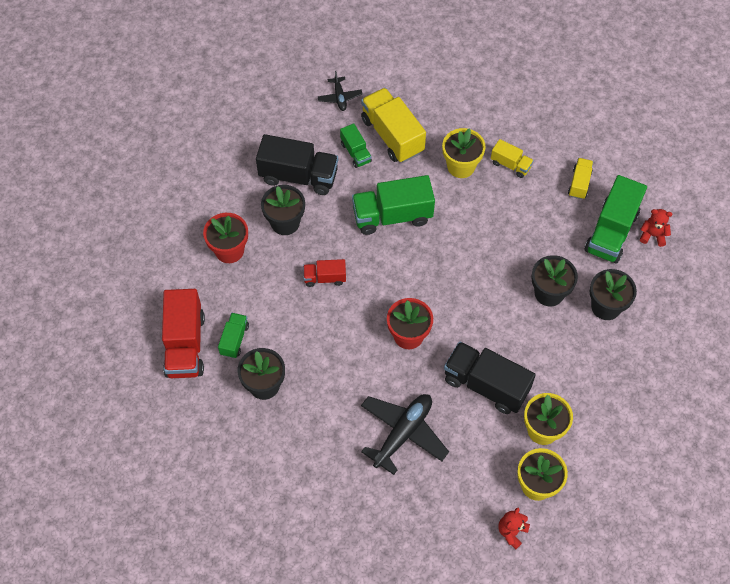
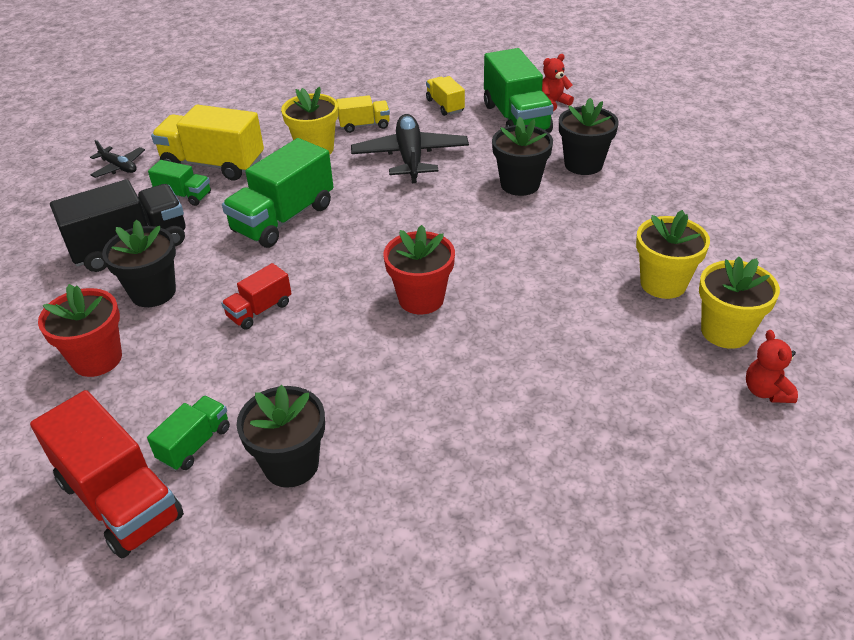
camera: 40 degrees left, 20 degrees down
green truck [218,313,249,358] -> green truck turned 60 degrees clockwise [147,396,230,471]
black plane [361,394,449,475] -> black plane moved to [351,114,469,183]
black truck [444,341,536,414] -> none

